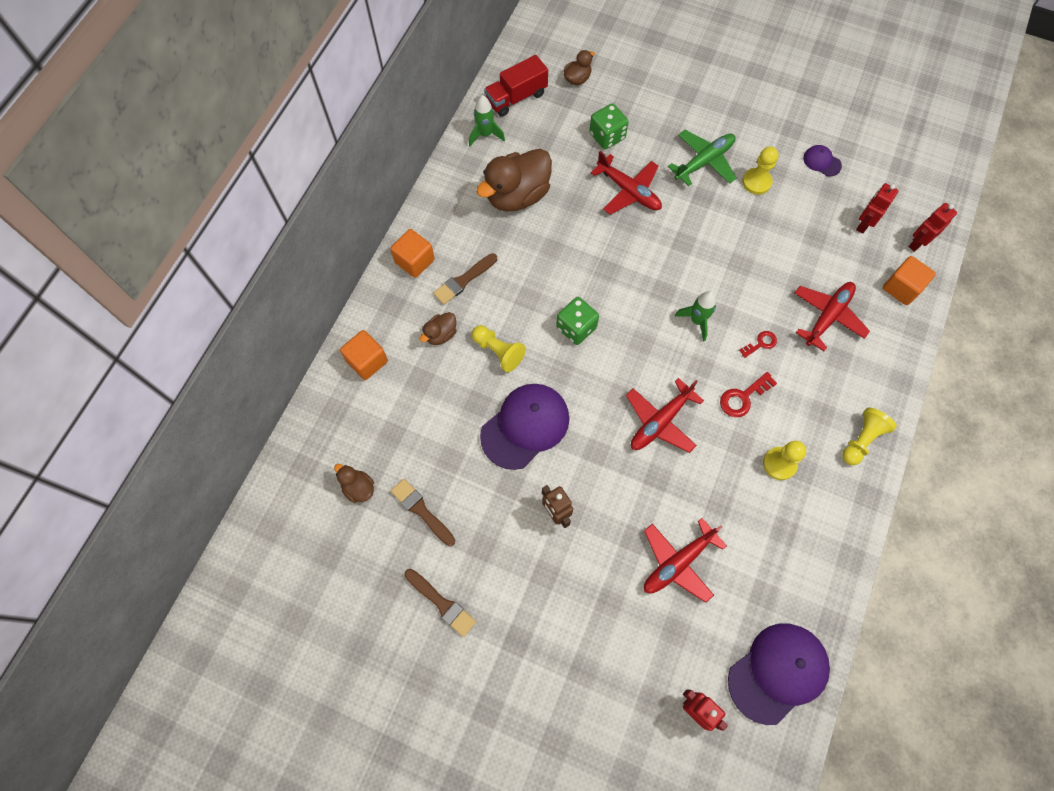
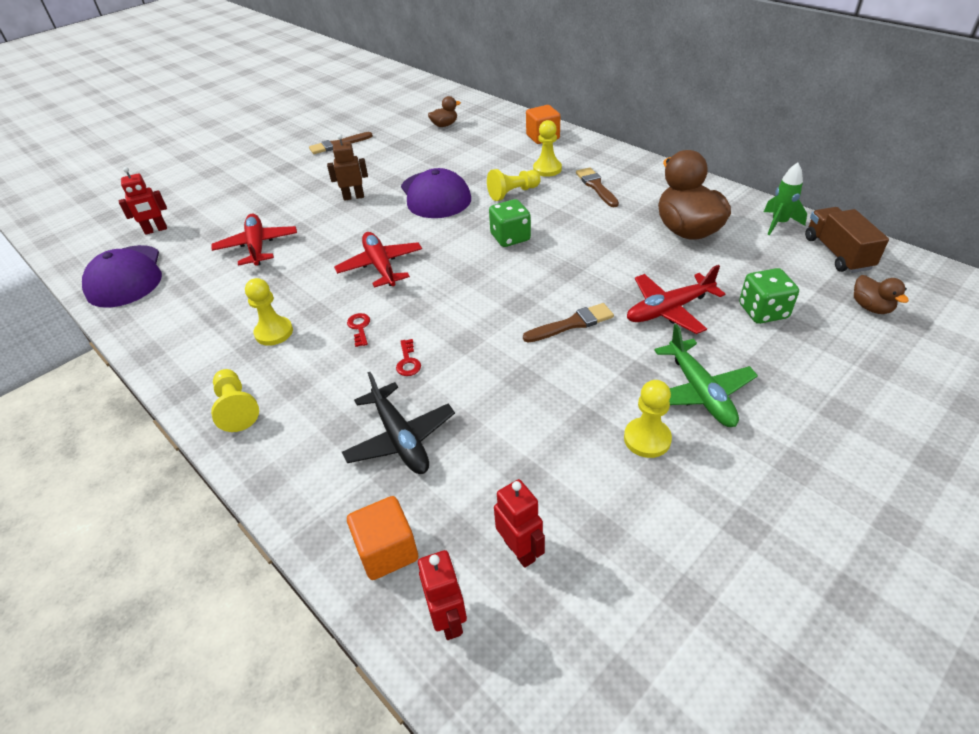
camera: 115 degrees right, 25 degrees down
orange cube [390,229,435,278] -> none
brown brush [391,478,455,546] -> brown brush moved to [523,303,614,343]
brown duck [420,312,456,345] -> yellow pawn [533,120,562,177]
red truck [484,55,548,117] -> brown truck [805,207,889,273]
green rocket [675,291,716,342] -> none
red key [720,372,777,417] -> red key [347,313,370,347], size x0.66
red plane [795,282,870,351] -> black plane [342,372,455,474]
purple cap [803,145,842,176] -> none

